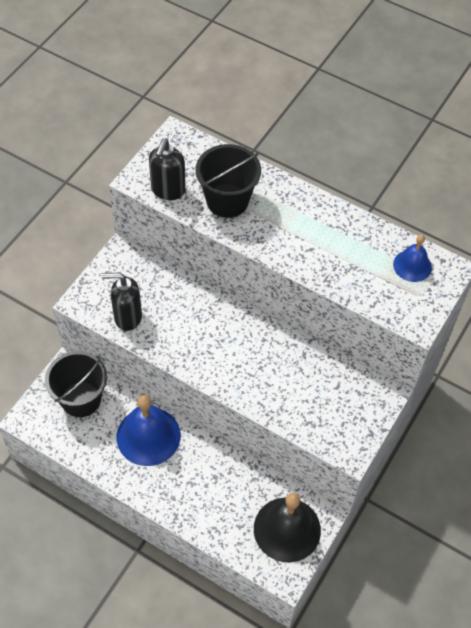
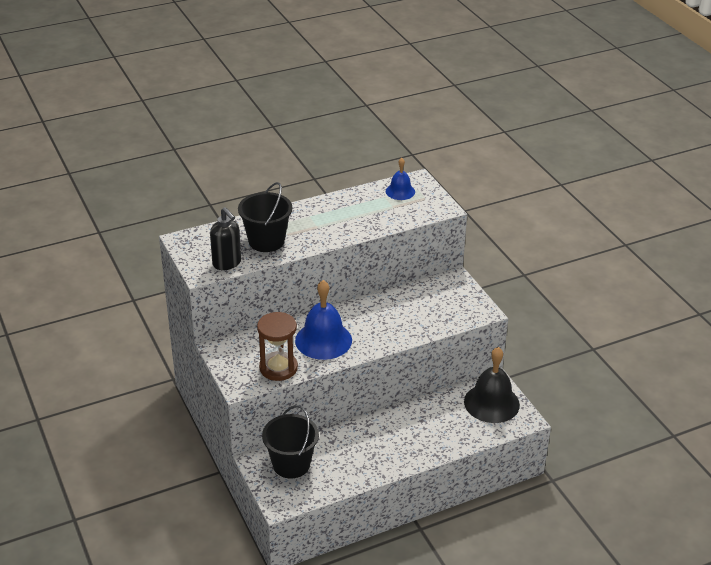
camera: 55 degrees left, 20 degrees down
black soap dispenser [102,273,142,331] -> brown hourglass [257,312,298,381]
blue bell [116,395,181,466] -> blue bell moved to [295,280,352,360]

